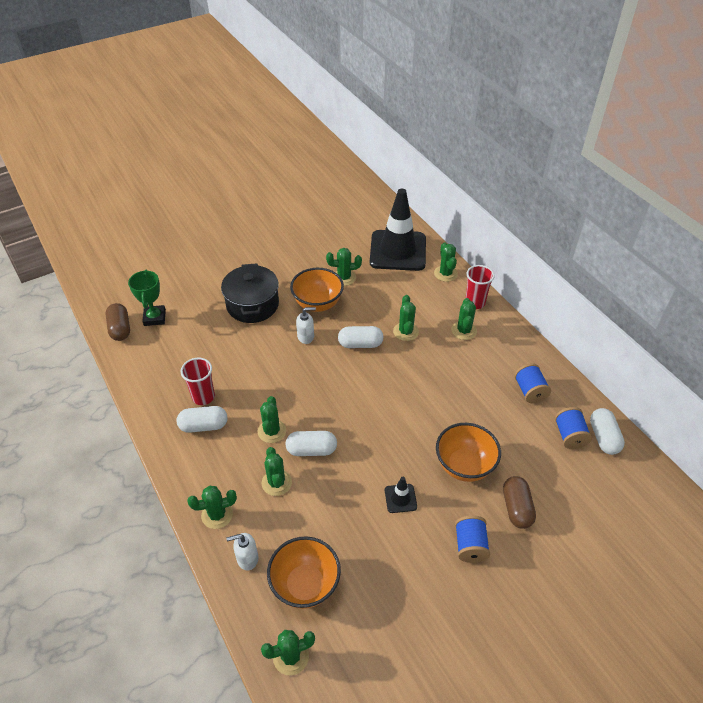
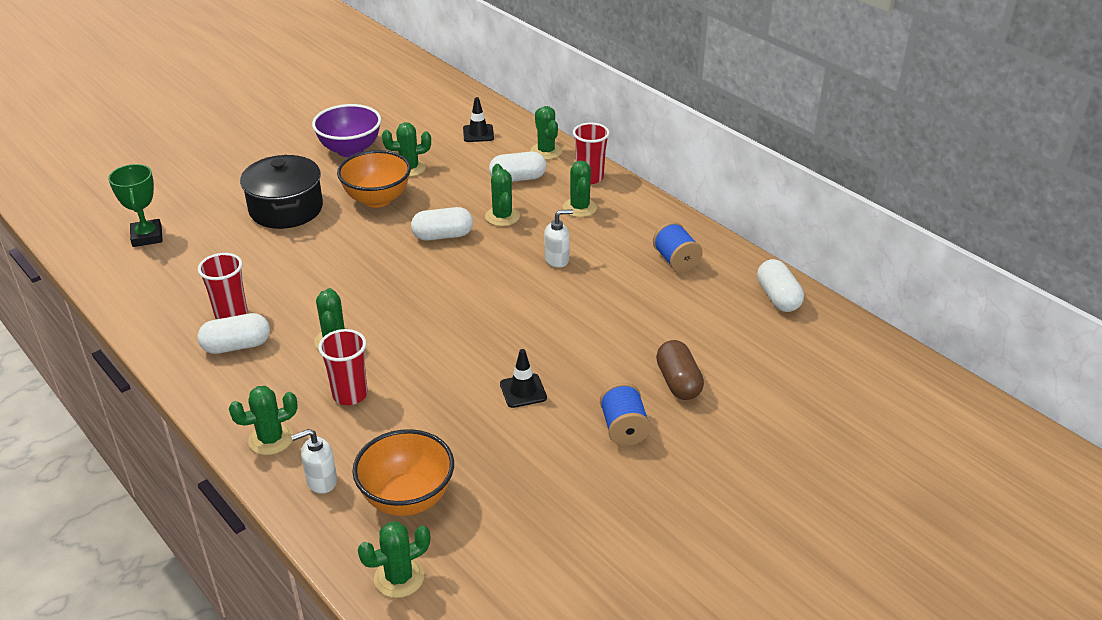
camera: 10 degrees left, 10 degrees down
brown capsule [106,303,130,341] -> none
green cactus [262,447,292,496] -> red cup [318,329,368,405]
white capsule [286,431,337,456] -> white capsule moved to [489,151,546,182]
white soap dispenser [296,307,316,344] -> white soap dispenser moved to [544,209,573,268]
black traffic cone [370,189,426,271] -> black traffic cone [463,97,494,142], size x0.40
orange bowl [436,423,501,482] -> none
blue spool [555,407,592,449] -> none
none -> purple bowl [312,104,381,157]

